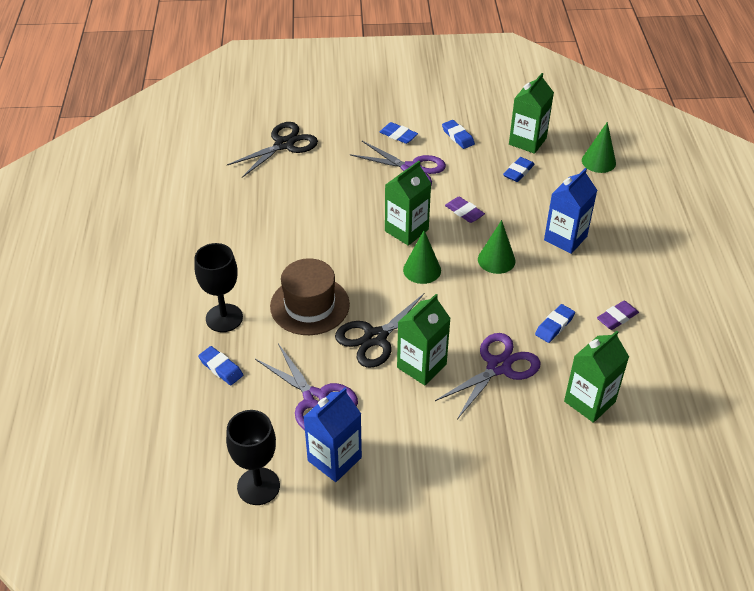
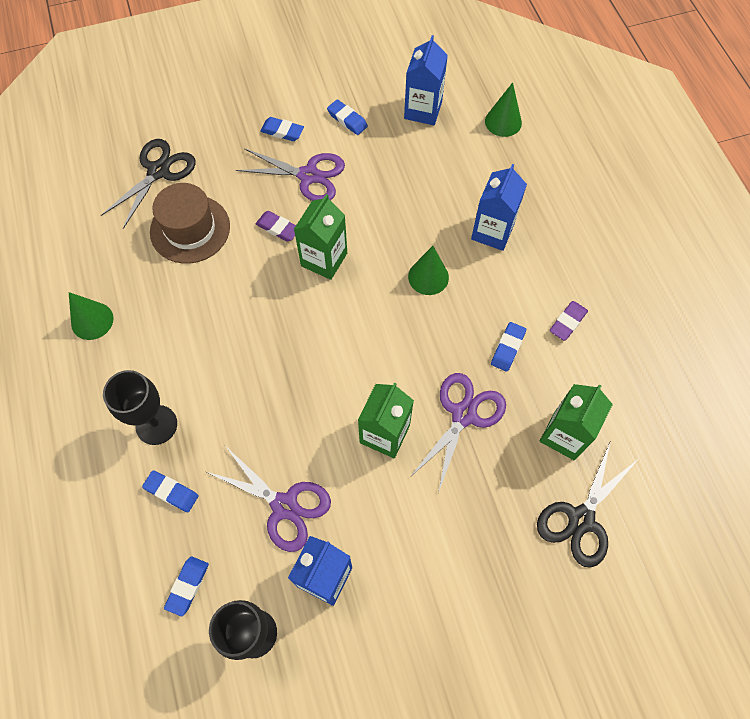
camera: 15 degrees left, 20 degrees up
brown hat [270,258,350,335] -> brown hat moved to [150,183,230,264]
black scissors [335,294,424,368] -> black scissors moved to [537,443,637,568]
green cone [403,230,441,284] -> green cone moved to [69,292,113,340]
purple eraser [445,197,485,223] -> purple eraser moved to [256,211,296,242]
blue eraser [503,157,535,182] -> blue eraser moved to [164,557,209,616]
green carton [509,73,554,154] -> blue carton [404,35,448,125]

